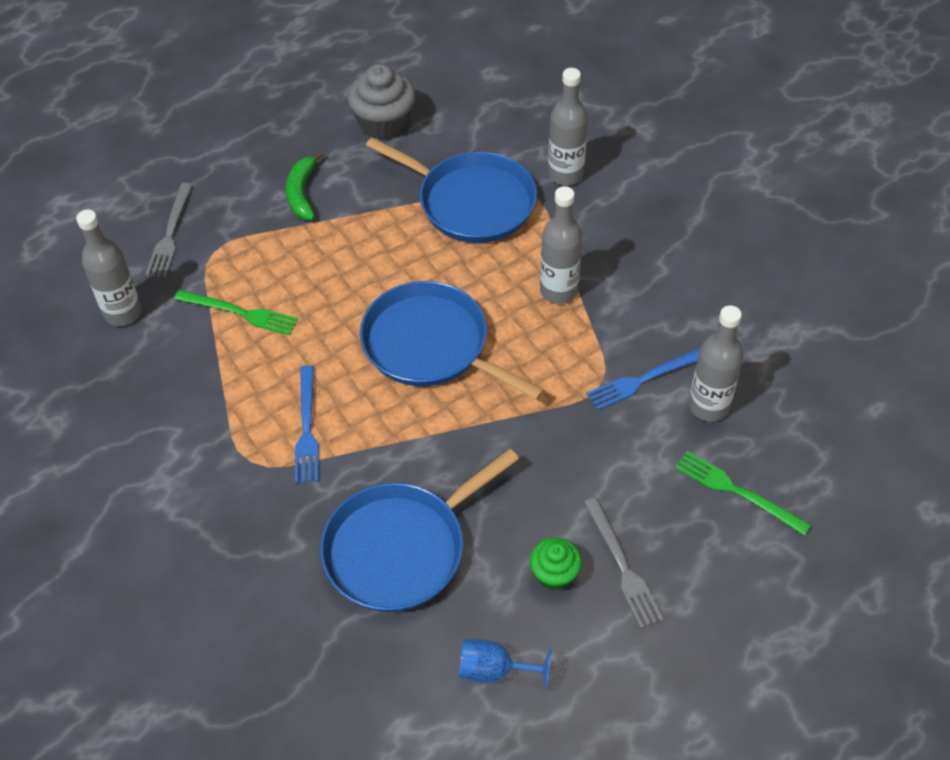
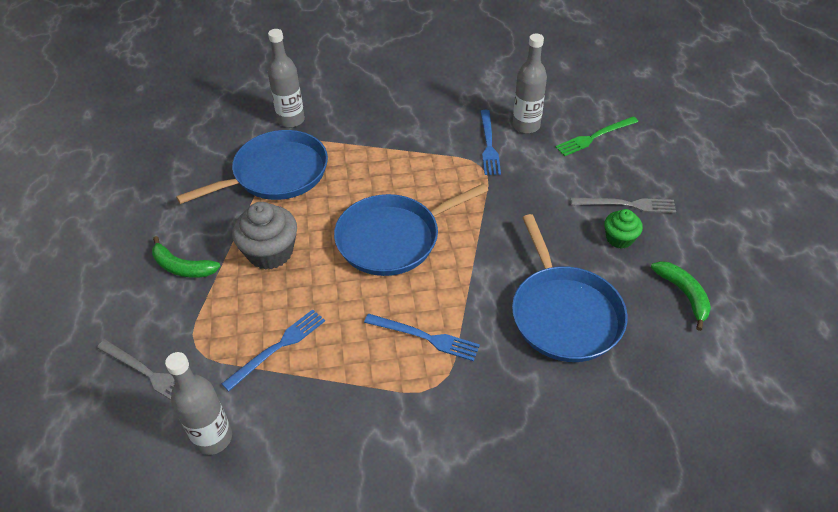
camera: 65 degrees left, 5 degrees down
green fork [174,290,298,335] -> blue fork [222,309,325,391]
grey cupcake [347,64,416,140] -> grey cupcake moved to [232,202,297,270]
blue goblet [459,639,551,690] -> green banana [651,261,711,331]
grey bottle [540,186,582,304] -> none

